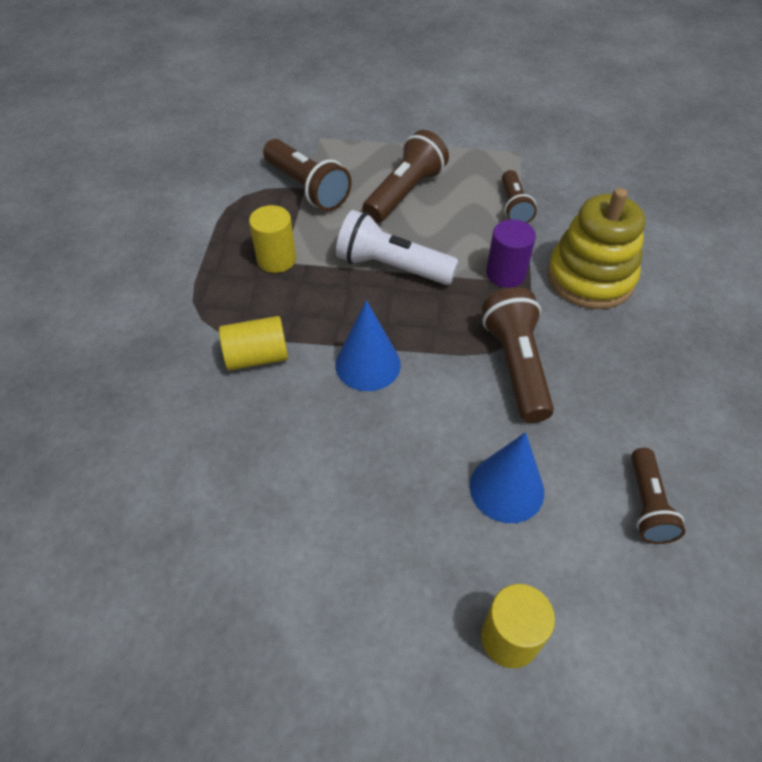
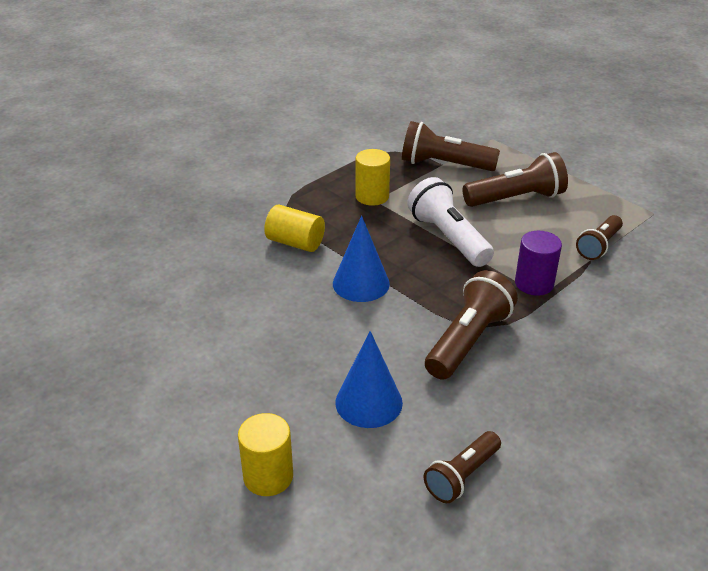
camera: 40 degrees right, 15 degrees down
brown flashlight [263,139,352,211] -> brown flashlight turned 105 degrees clockwise [402,121,500,171]
yellow stacking toy [547,188,645,309] -> none

